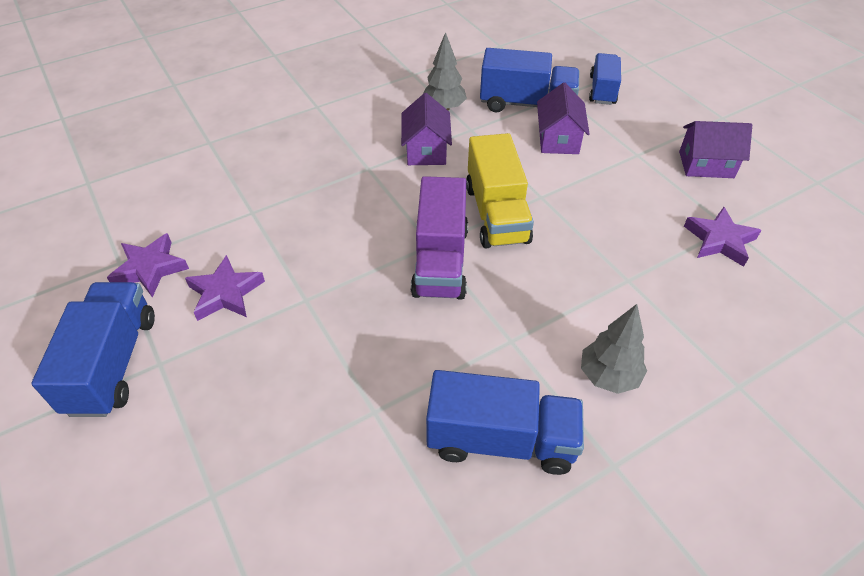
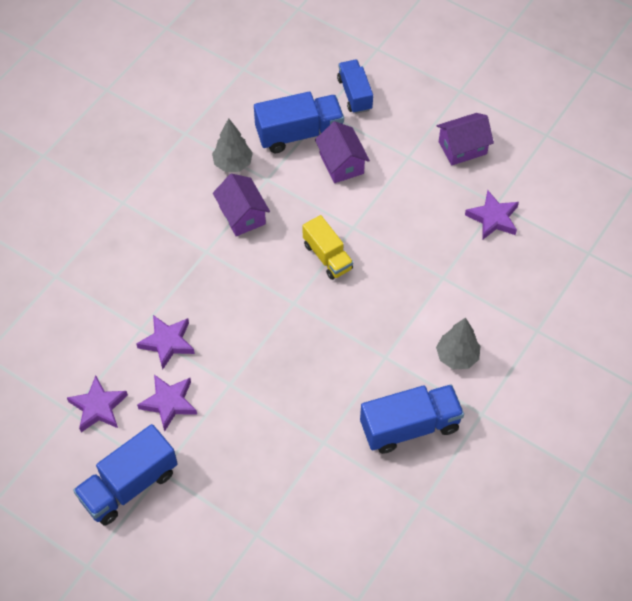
camera: 25 degrees left, 10 degrees up
blue truck [31,282,155,417] -> blue truck turned 105 degrees counterclockwise [73,424,178,526]
purple truck [411,176,468,300] -> none
yellow truck [466,133,534,248] -> yellow truck [303,215,353,280], size x0.66
none -> purple star [136,315,195,370]

